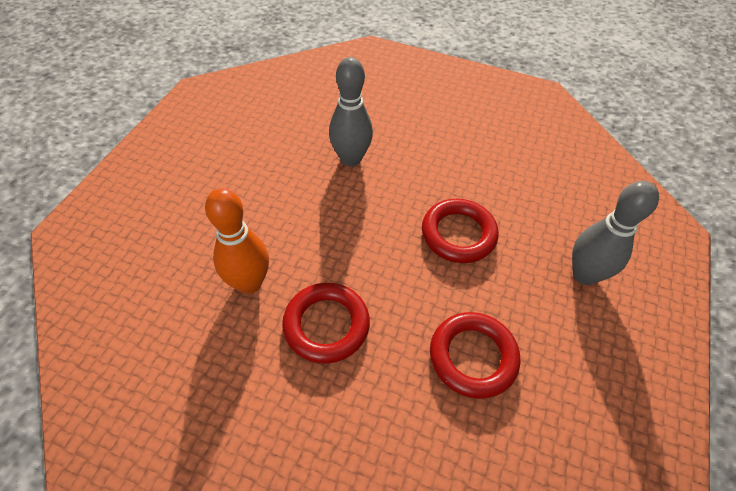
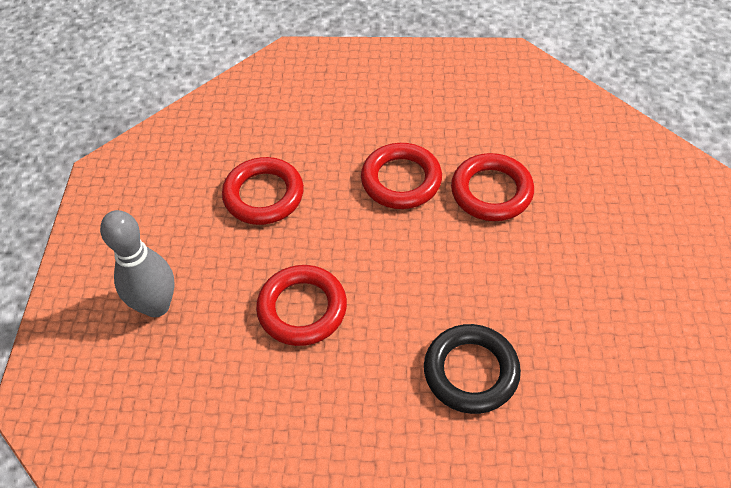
camera: 165 degrees right, 0 degrees up
orange bowling pin [205,188,269,294] -> red ring [451,153,534,221]
grey bowling pin [329,57,373,167] -> black ring [424,324,521,414]

